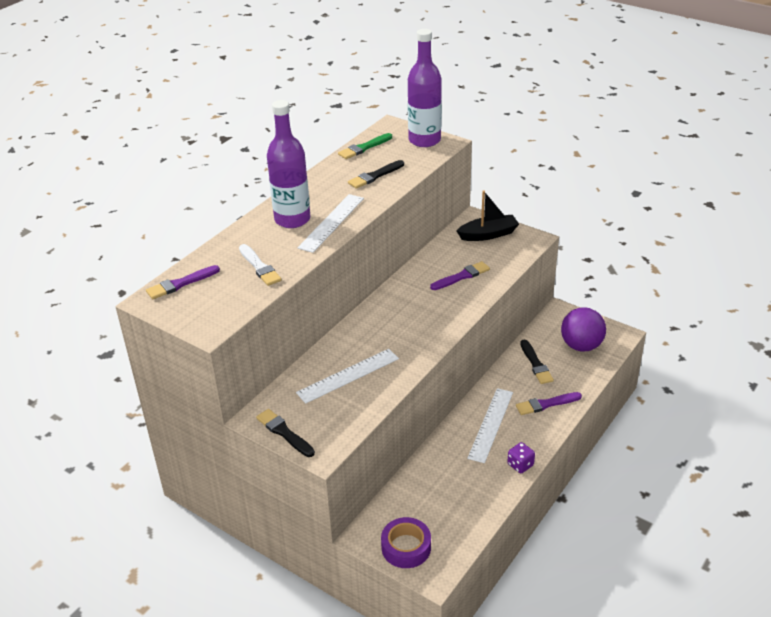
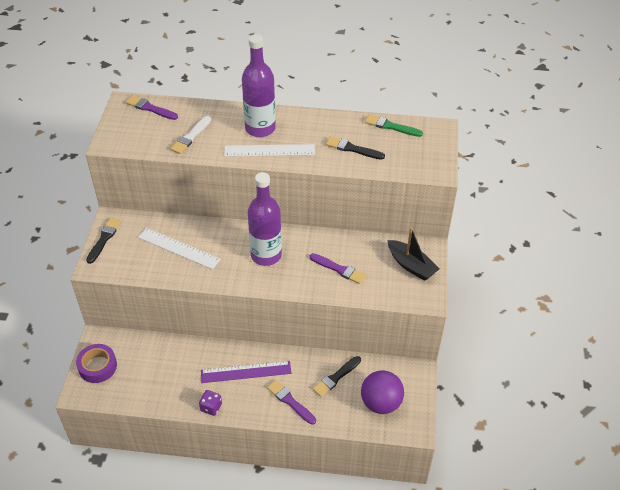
camera: 60 degrees right, 10 degrees up
purple bottle [408,29,442,147] -> purple bottle moved to [248,172,282,266]
white ruler [467,388,513,463] -> purple ruler [201,361,292,383]

